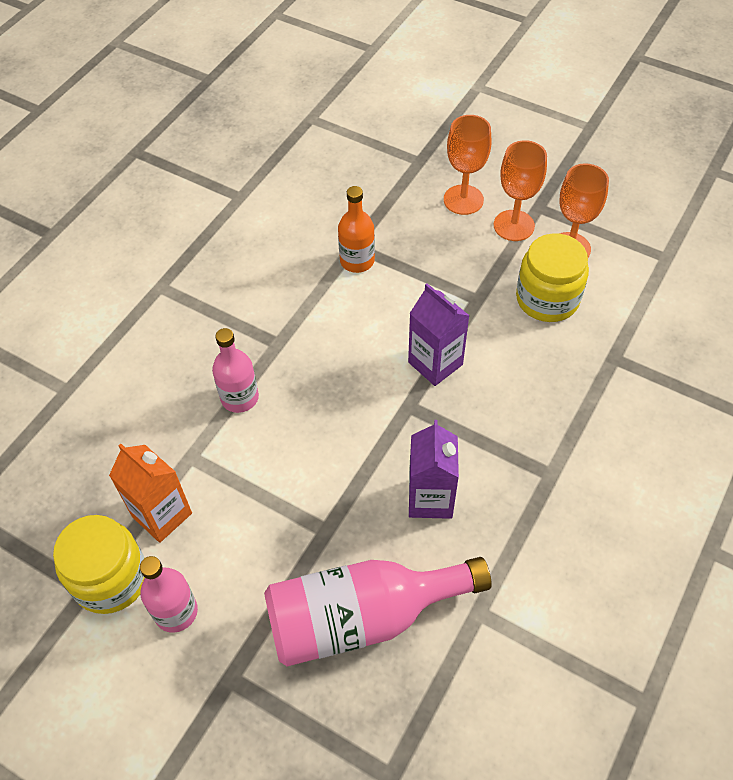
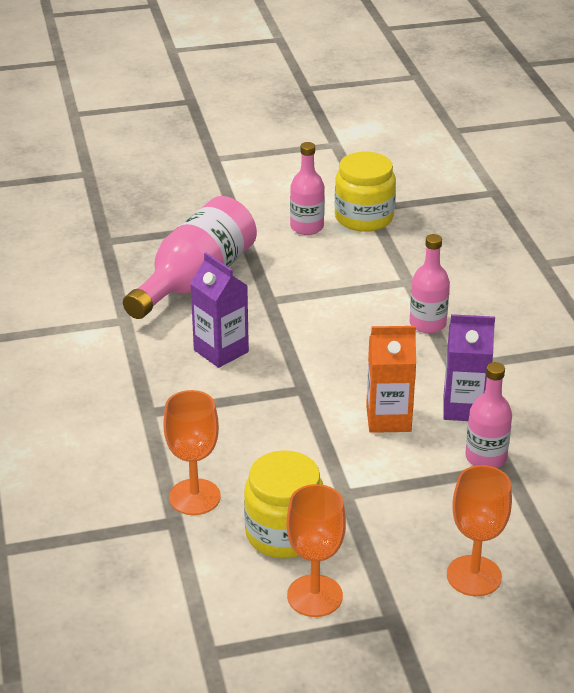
camera: 135 degrees right, 20 degrees down
orange carton [109,444,192,543] -> orange carton moved to [366,326,416,433]
orange bottle [338,186,375,273] -> pink bottle [465,362,512,468]
purple carton [408,283,470,386] -> purple carton moved to [443,314,495,421]
orange goblet [494,140,547,241] -> orange goblet moved to [164,390,221,515]

